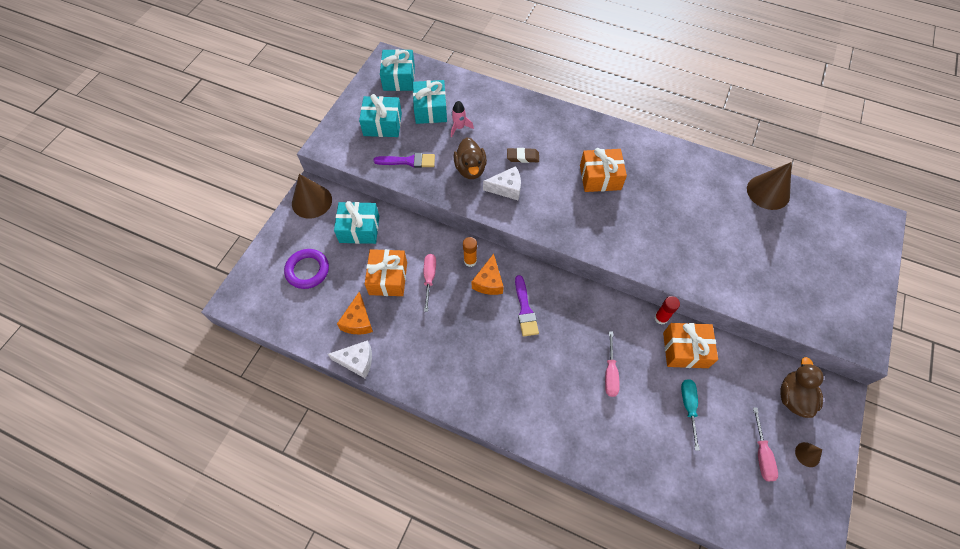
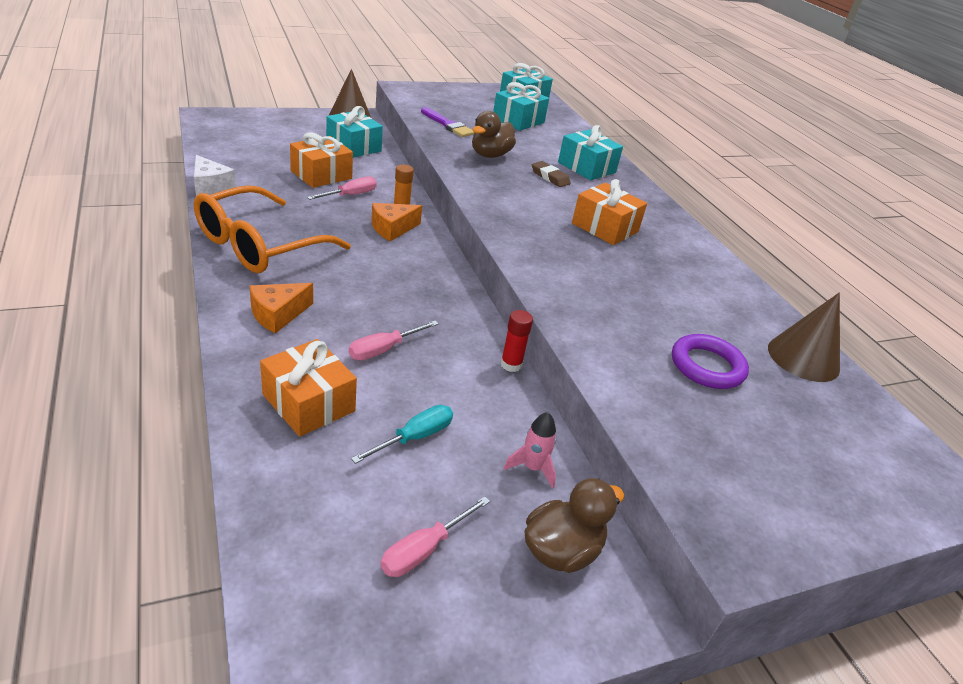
camera: 40 degrees right, 25 degrees down
purple ring [284,249,329,289] -> purple ring moved to [672,334,749,389]
orange cheese [337,292,373,335] -> orange cheese moved to [249,283,313,334]
turquoise gift [359,94,402,137] -> turquoise gift moved to [558,125,623,180]
pink rocket [451,101,474,137] -> pink rocket moved to [504,412,556,489]
white cheese [483,166,521,200] -> none
purple brush [515,275,539,337] -> none
orange gift [663,323,718,368] -> orange gift moved to [260,339,357,437]
brown cone [795,442,822,467] -> none
none -> orange glasses [194,185,351,273]

